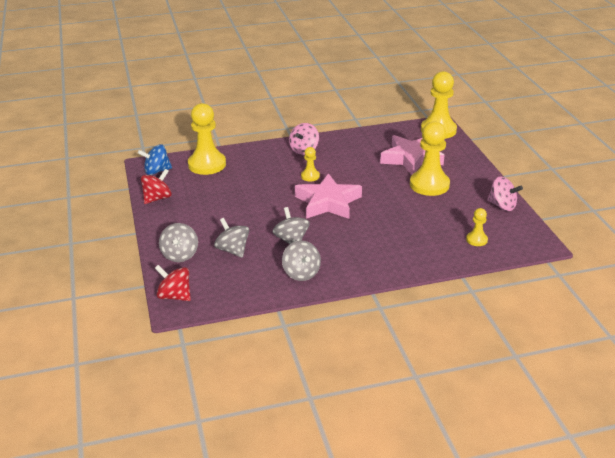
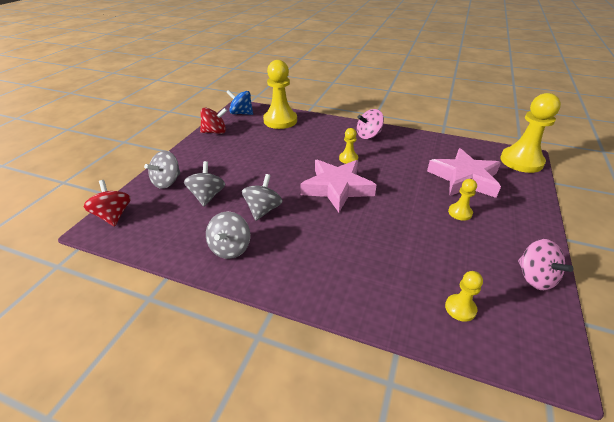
camera: 35 degrees right, 5 degrees up
yellow pawn [410,121,450,196] -> yellow pawn [448,179,477,221], size x0.48

